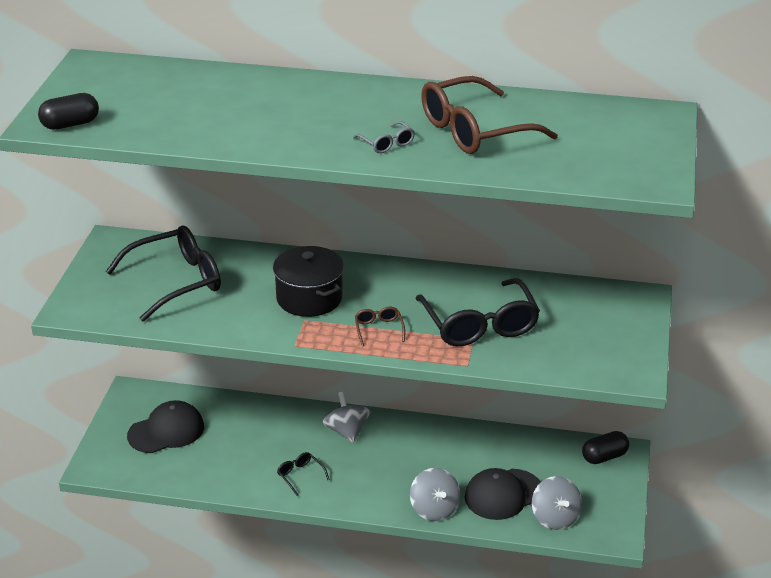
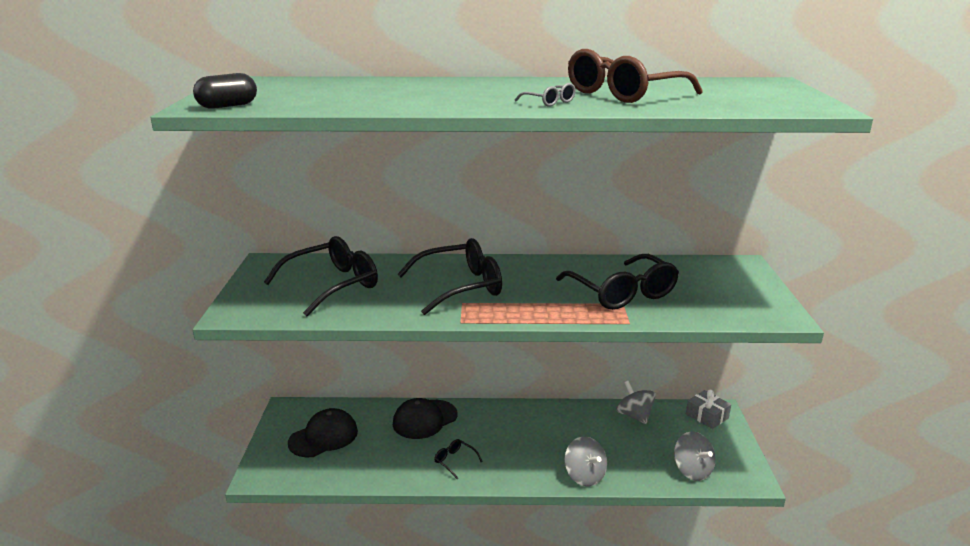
camera: 10 degrees left, 10 degrees down
black pot [273,246,344,317] -> black glasses [397,238,502,315]
grey spinning top [322,392,371,443] -> grey spinning top moved to [616,381,656,424]
brown glasses [355,307,405,346] -> none
black cap [464,468,541,520] -> black cap moved to [393,398,458,439]
black capsule [582,431,629,464] -> grey gift [686,390,731,429]

